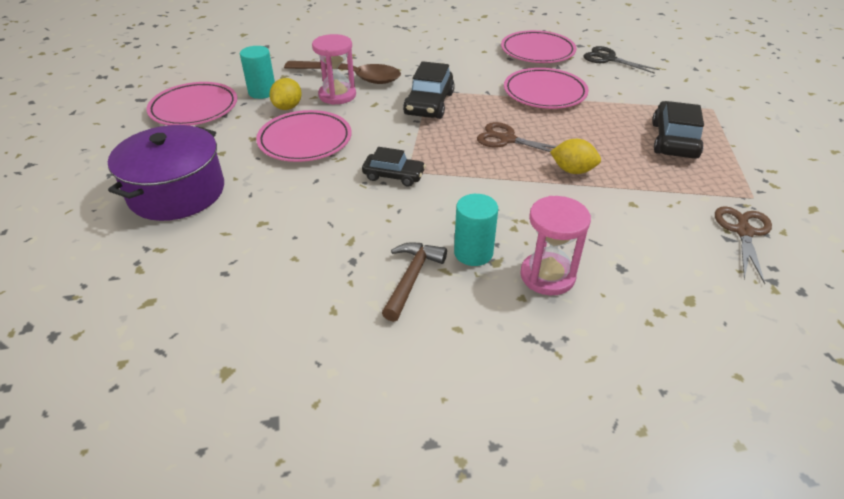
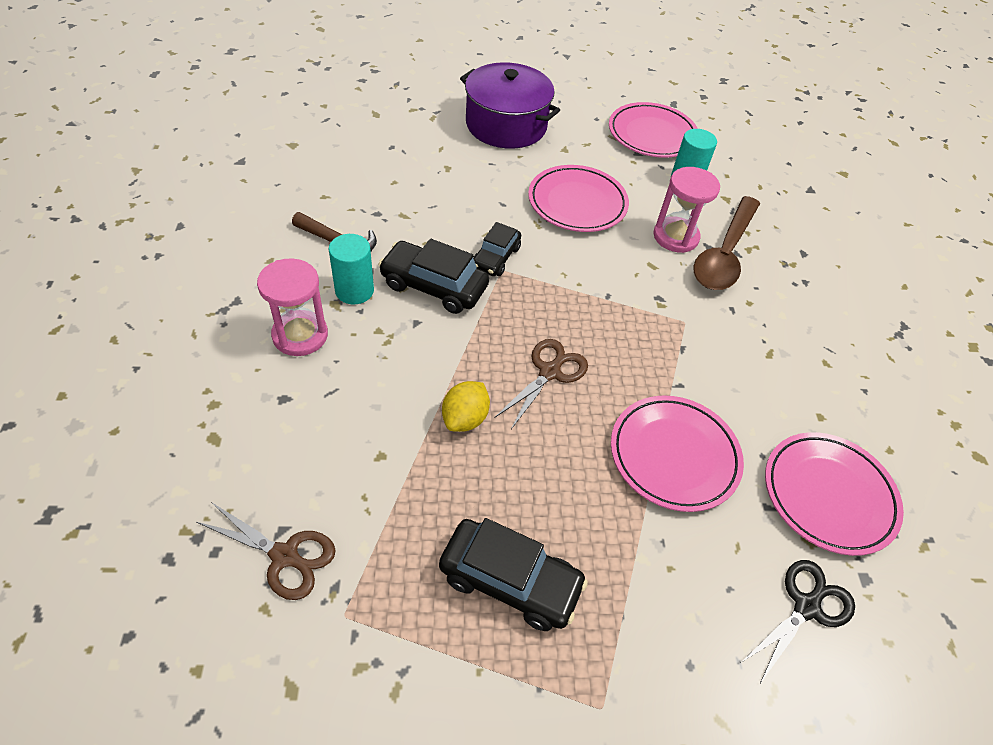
camera: 95 degrees right, 10 degrees up
yellow lemon [269,78,302,110] -> none
black car [403,61,455,119] -> black car moved to [378,239,489,314]

